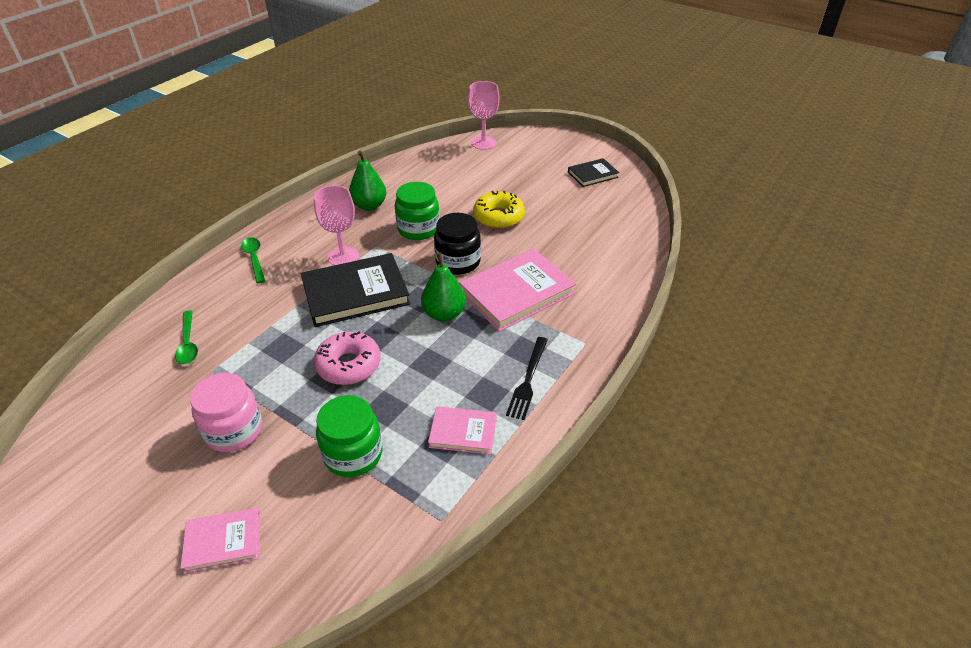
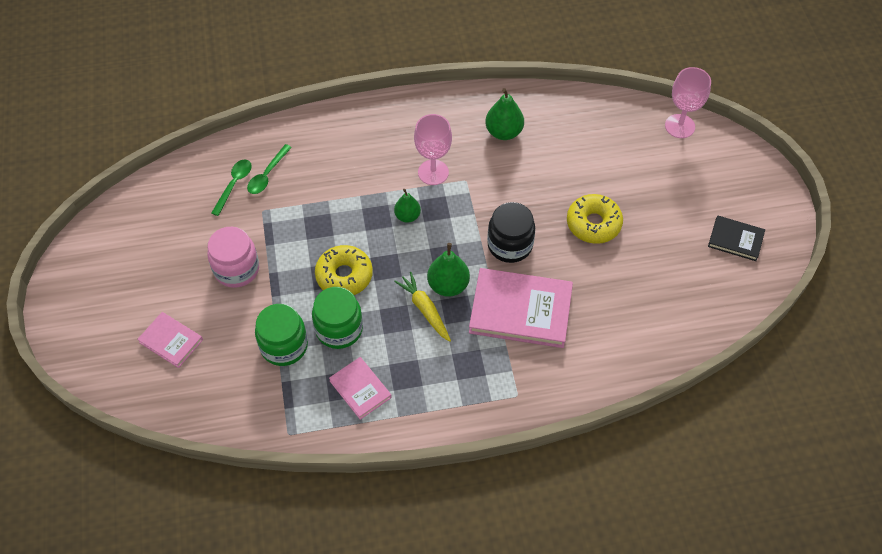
camera: 45 degrees right, 15 degrees up
green spoon [241,237,265,283] -> green spoon moved to [211,159,252,216]
black book [301,253,410,327] -> green pear [394,189,421,223]
pink donut [314,331,381,385] -> yellow donut [315,245,373,295]
green jar [395,182,440,240] -> green jar moved to [312,287,363,349]
black fork [506,337,548,420] -> none
none -> yellow carrot [394,272,451,342]

